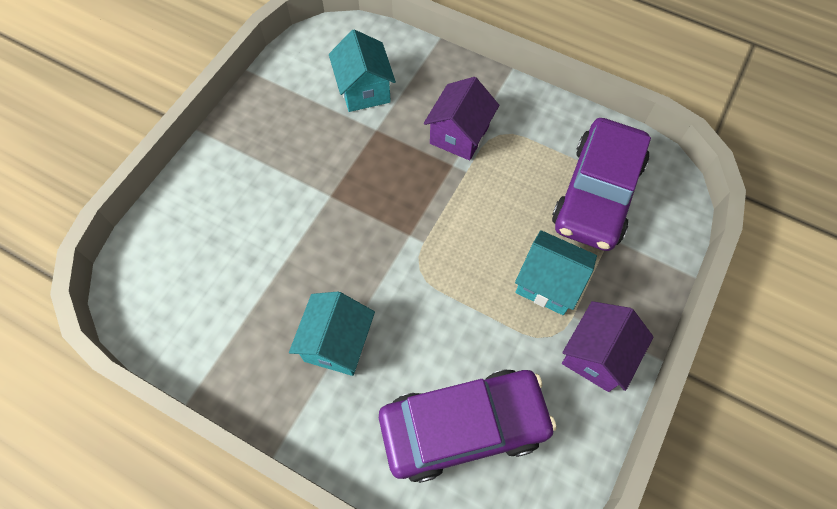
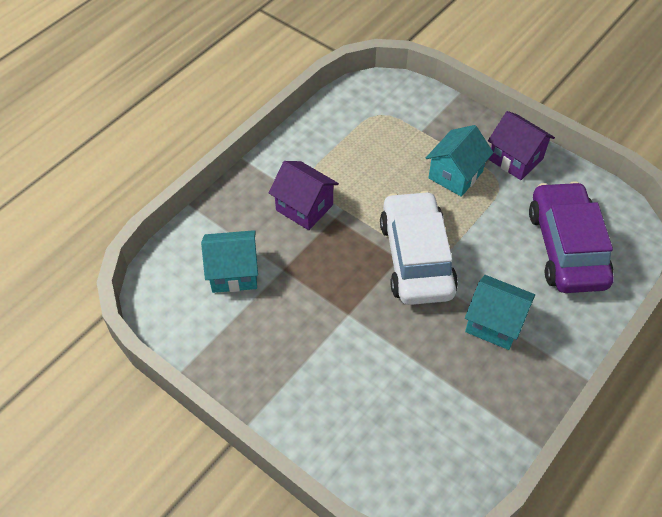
camera: 80 degrees left, 10 degrees down
purple car [552,118,651,251] -> none
none -> white car [380,191,458,305]

